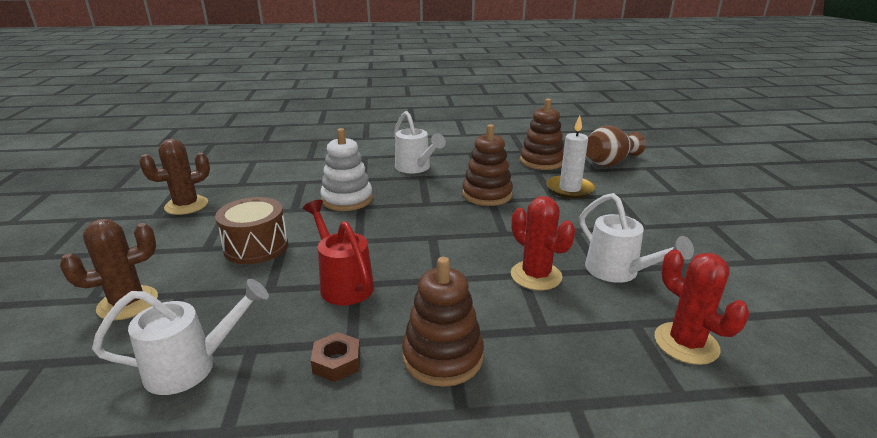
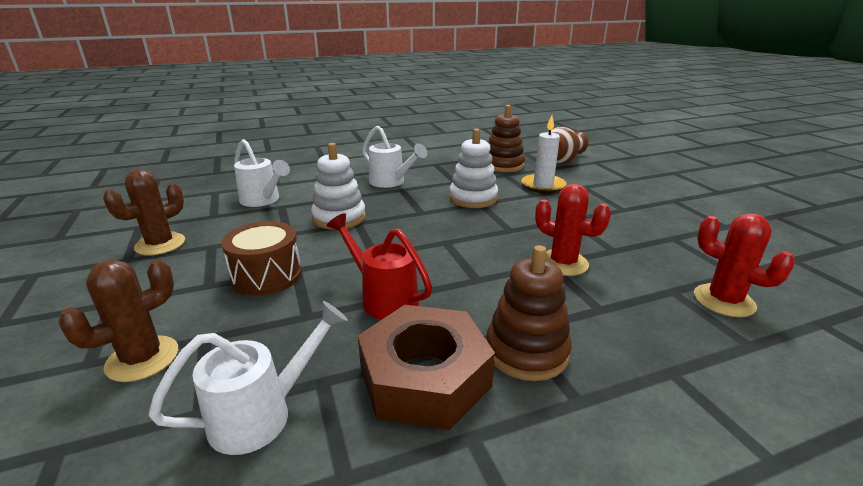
camera: 15 degrees left, 0 degrees up
brown nut [311,332,360,382] -> brown nut [358,305,495,430], size x2.37
brown stacking toy [462,124,513,206] -> white stacking toy [449,128,498,208]
white watering can [579,193,694,283] -> white watering can moved to [234,139,290,207]

